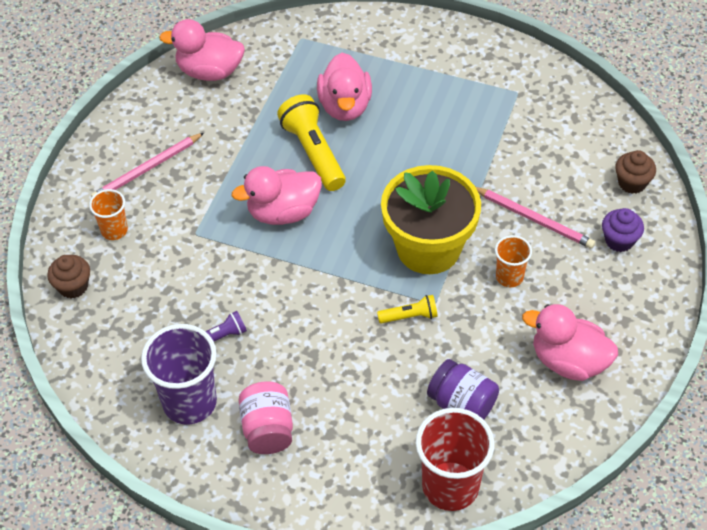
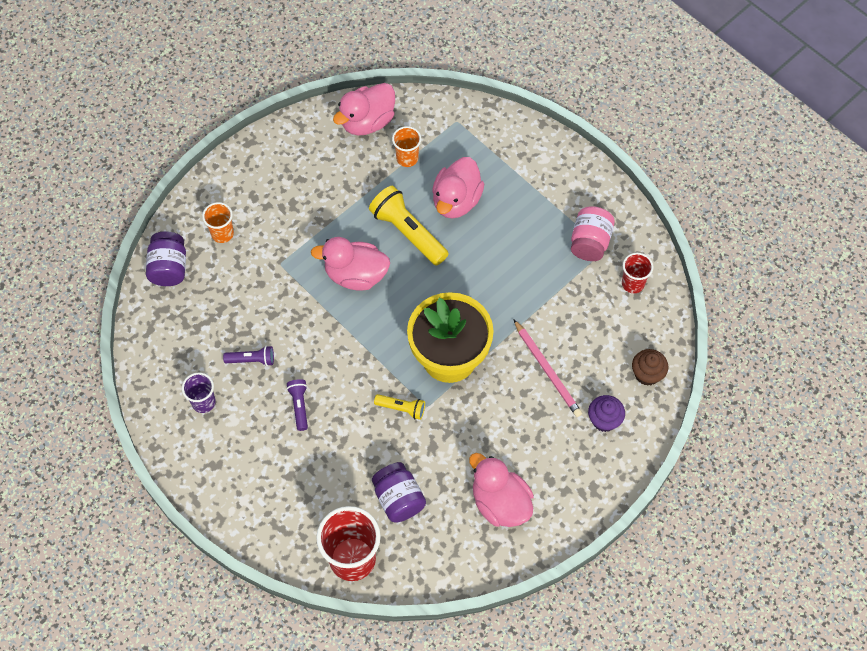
camera: 25 degrees right, 10 degrees up
brown cupcake [47,255,90,298] -> purple jar [146,231,186,286]
pink pencil [91,133,204,198] -> none
purple cup [141,324,217,425] -> purple cup [182,373,216,413], size x0.54
pink duck [159,19,245,81] -> pink duck turned 75 degrees counterclockwise [333,83,395,136]
pink jar [239,381,293,454] -> pink jar moved to [571,206,615,261]
yellow flashlight [277,94,346,191] -> yellow flashlight turned 45 degrees counterclockwise [369,186,449,266]
orange cup [495,235,532,287] -> orange cup moved to [392,126,421,167]
none -> purple flashlight [287,379,308,431]
none -> red cup [622,253,653,293]

